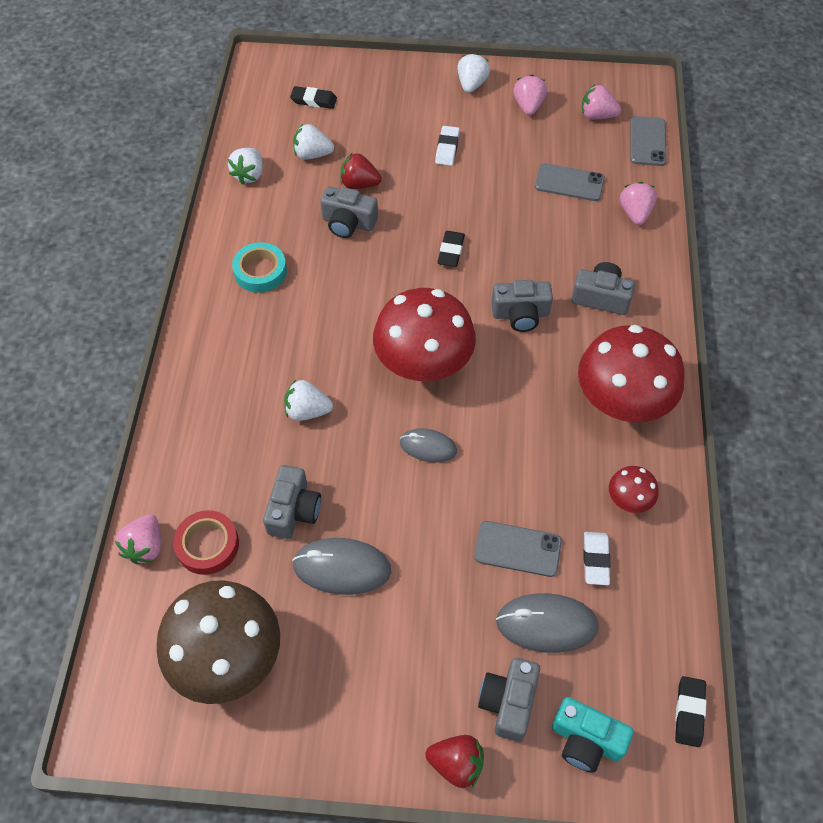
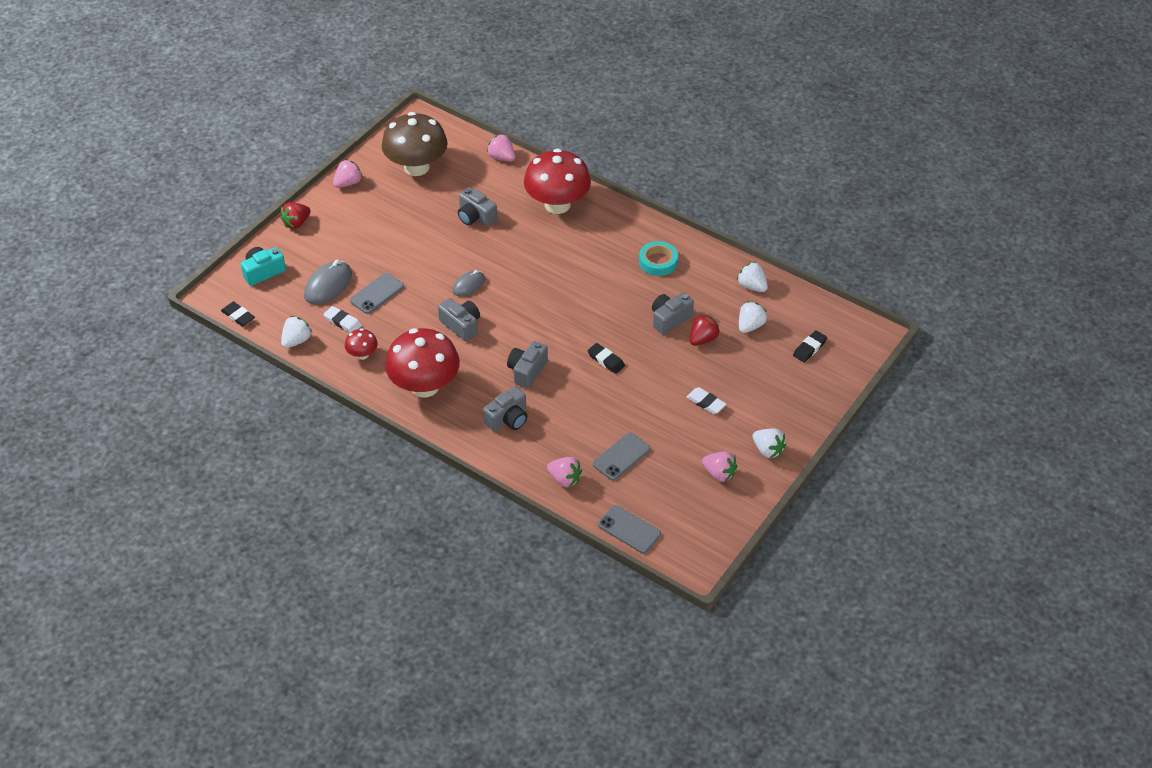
camera: 120 degrees right, 10 degrees down
red tape [173,510,239,575] -> none
white strawberry [284,379,333,421] -> white strawberry moved to [281,316,312,348]
grey mouse [292,538,391,595] -> none
red mushroom [373,288,476,381] -> red mushroom moved to [524,148,591,214]
grey camera [478,658,540,742] -> grey camera moved to [438,298,480,341]
pink strawberry [582,84,621,119] -> pink strawberry moved to [333,159,363,188]

